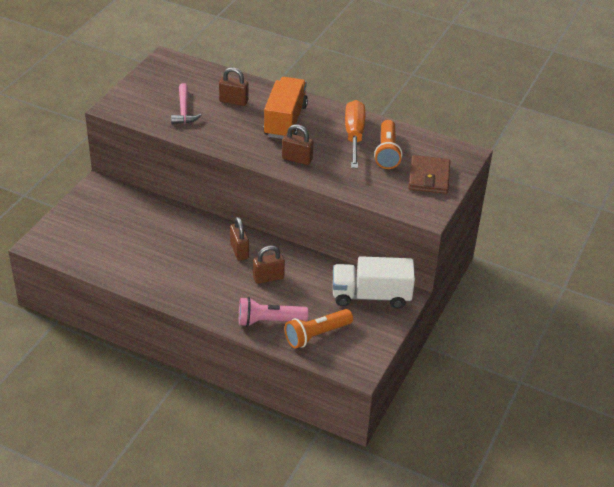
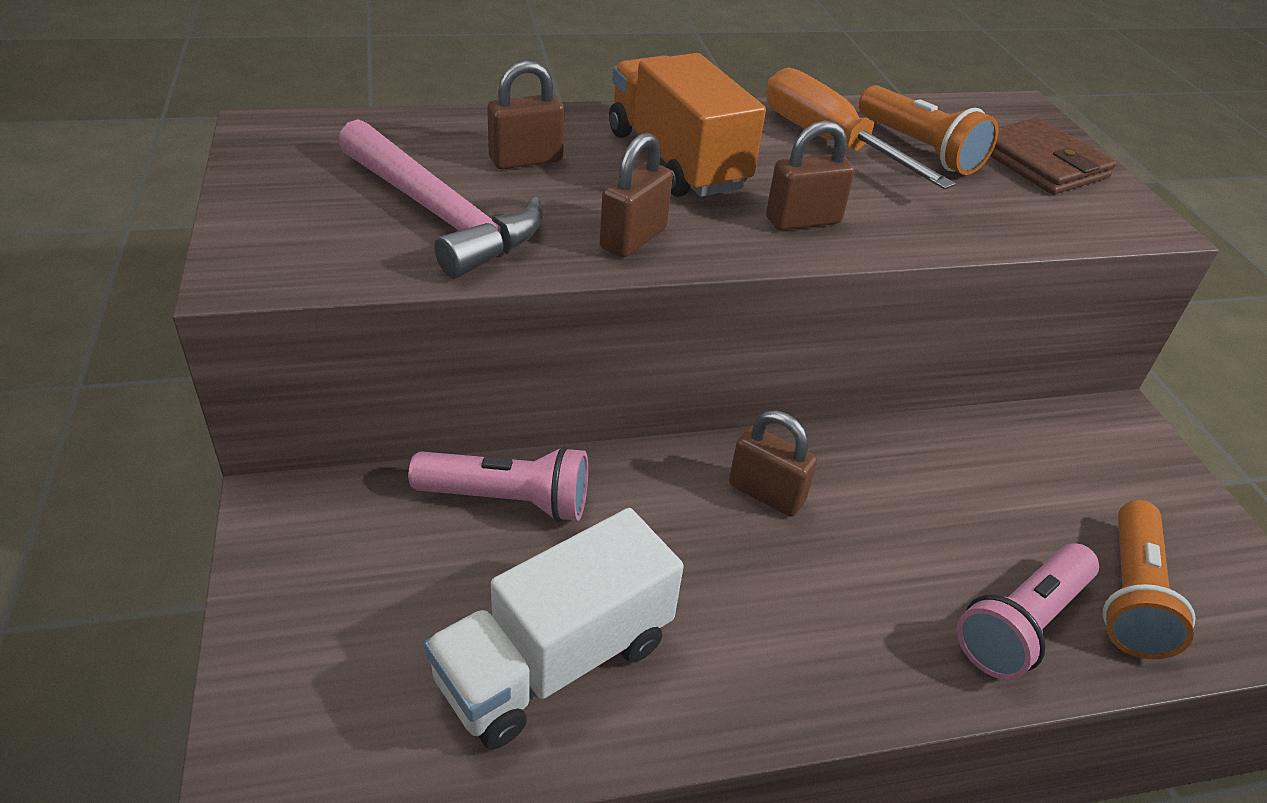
camera: 40 degrees left, 0 degrees up
pink hammer [171,83,202,124] -> pink hammer [338,119,542,278], size x1.59
brown padlock [253,246,285,284] -> brown padlock moved to [600,133,673,257]
white truck [333,256,415,309] -> white truck moved to [424,508,684,749]
none -> pink flashlight [409,446,588,522]

